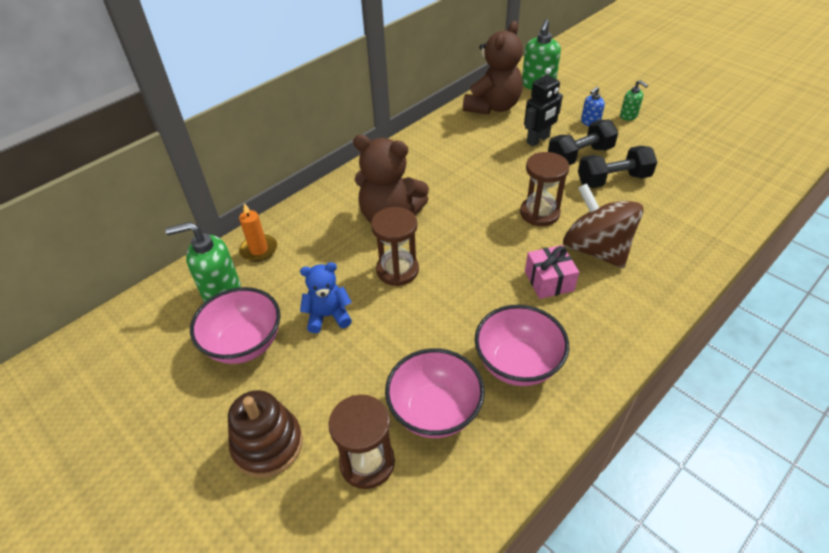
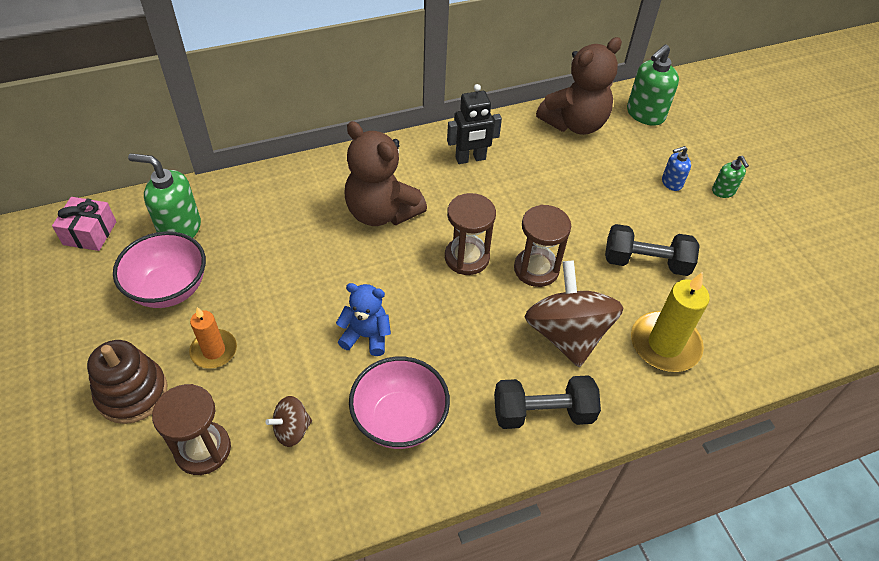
camera: 20 degrees right, 5 degrees up
orange candle [239,203,277,262] -> orange candle moved to [189,307,237,369]
blue teddy bear [300,262,352,333] -> blue teddy bear moved to [336,283,391,356]
brown hourglass [371,207,419,286] -> brown hourglass moved to [445,193,496,275]
pink bowl [385,348,485,438] -> brown spinning top [266,396,312,447]
black robot [524,68,563,147] -> black robot moved to [447,84,502,164]
pink gift [525,245,579,299] -> pink gift moved to [52,197,116,251]
black dumbbell [548,120,619,165] -> black dumbbell moved to [494,375,601,429]
none -> yellow candle [631,273,710,372]

